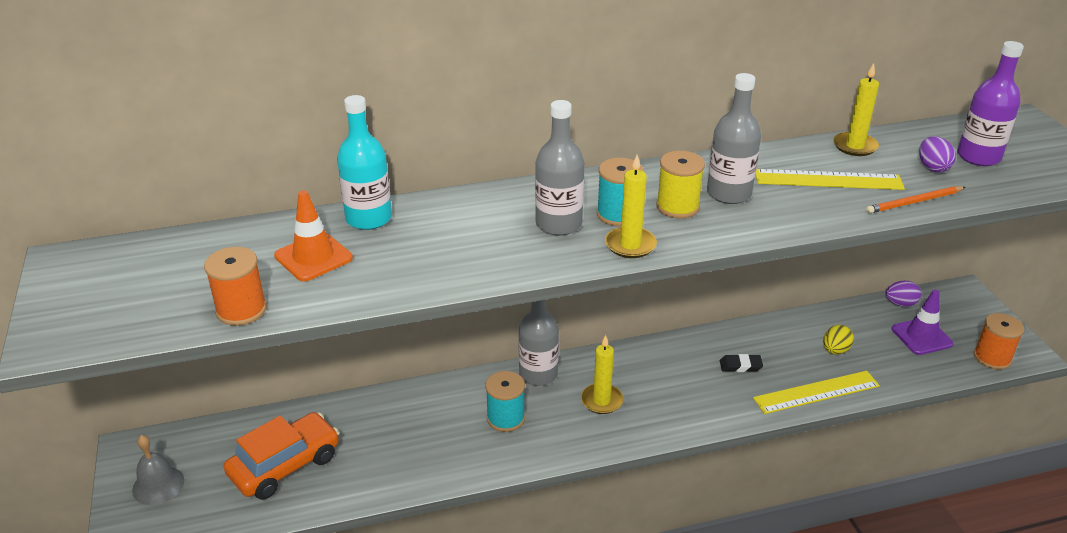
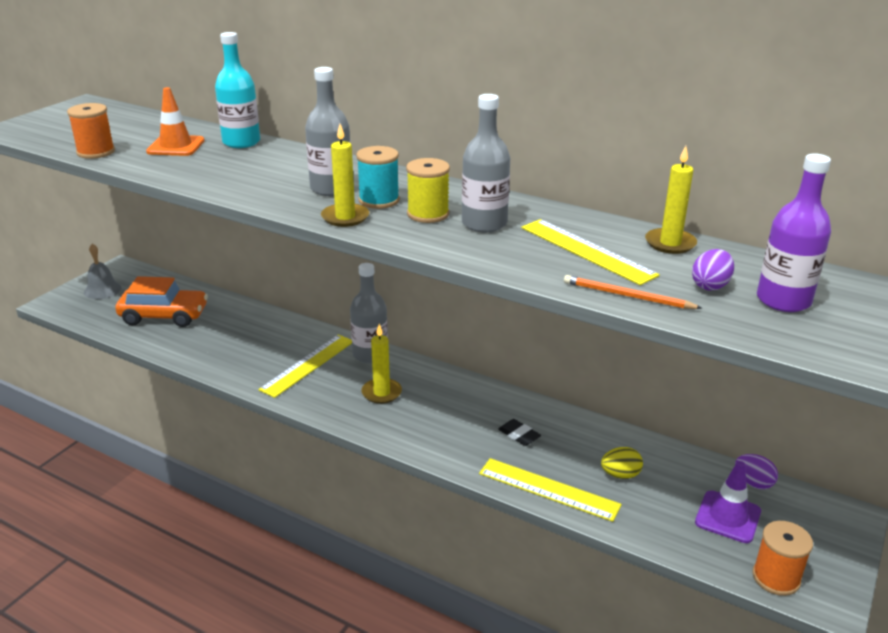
camera: 45 degrees right, 5 degrees down
turquoise spool [485,371,525,432] -> yellow ruler [258,335,352,398]

